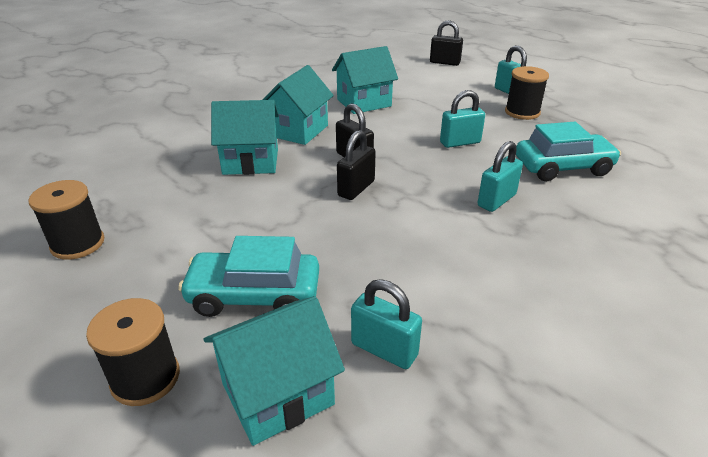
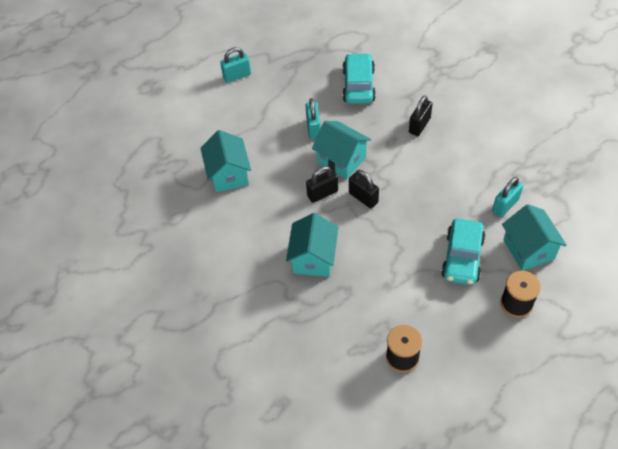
camera: 75 degrees left, 20 degrees up
turquoise house [262,65,334,145] -> turquoise house moved to [312,121,371,179]
black padlock [430,20,463,66] -> black padlock moved to [409,96,432,136]
turquoise padlock [478,141,523,212] -> none
black spool [505,66,549,120] -> none

